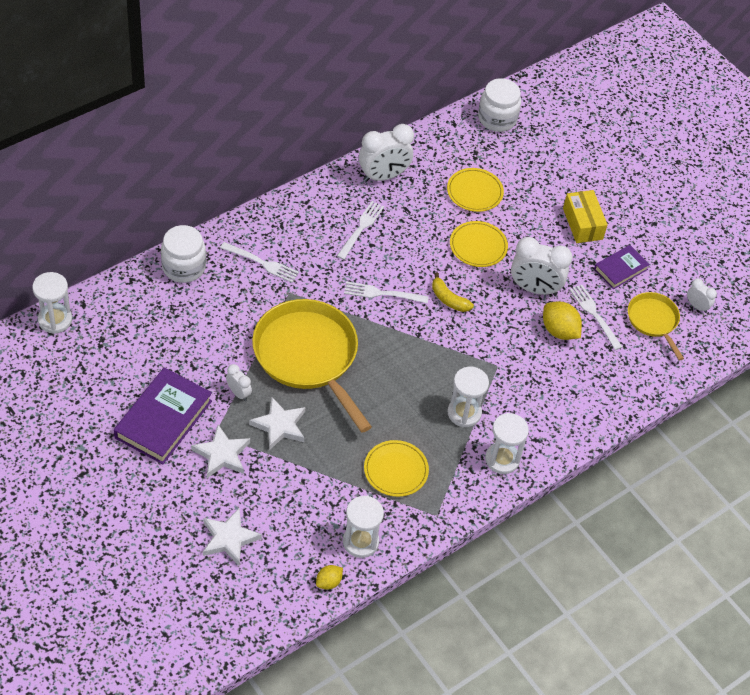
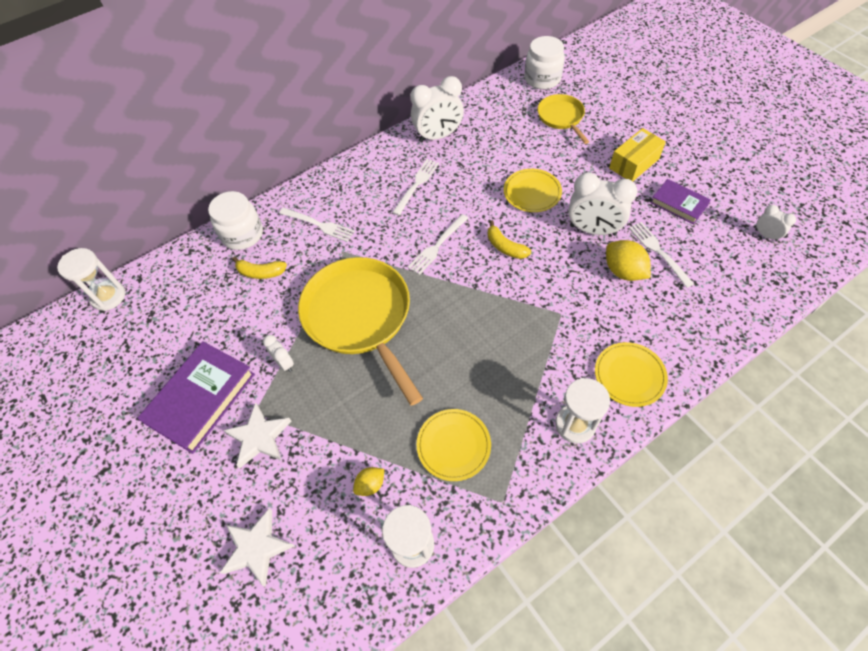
camera: 10 degrees right, 5 degrees up
white star [249,397,305,450] -> none
yellow lemon [316,565,343,590] -> yellow lemon moved to [353,467,384,496]
white fork [344,282,429,304] -> white fork turned 60 degrees counterclockwise [408,214,468,275]
yellow plate [447,168,504,212] -> yellow plate moved to [595,342,668,407]
white hourglass [447,367,489,428] -> none
yellow box [563,190,608,243] -> yellow box turned 60 degrees clockwise [609,128,666,181]
purple book [594,245,650,289] -> purple book turned 75 degrees clockwise [650,179,711,224]
yellow pan [628,292,684,360] -> yellow pan moved to [538,94,589,144]
none -> yellow banana [232,257,287,279]

